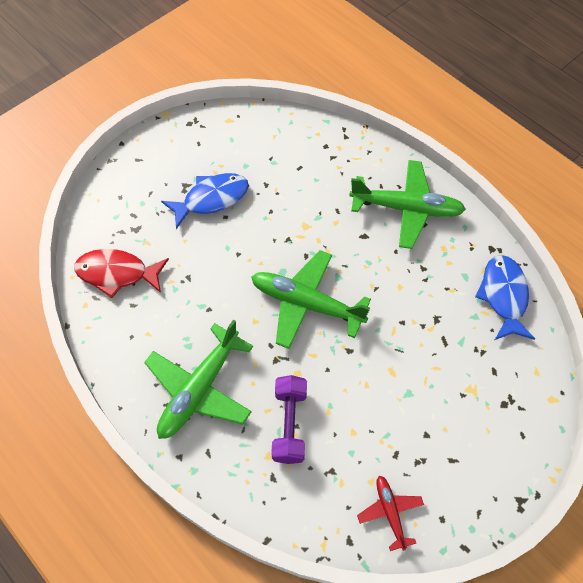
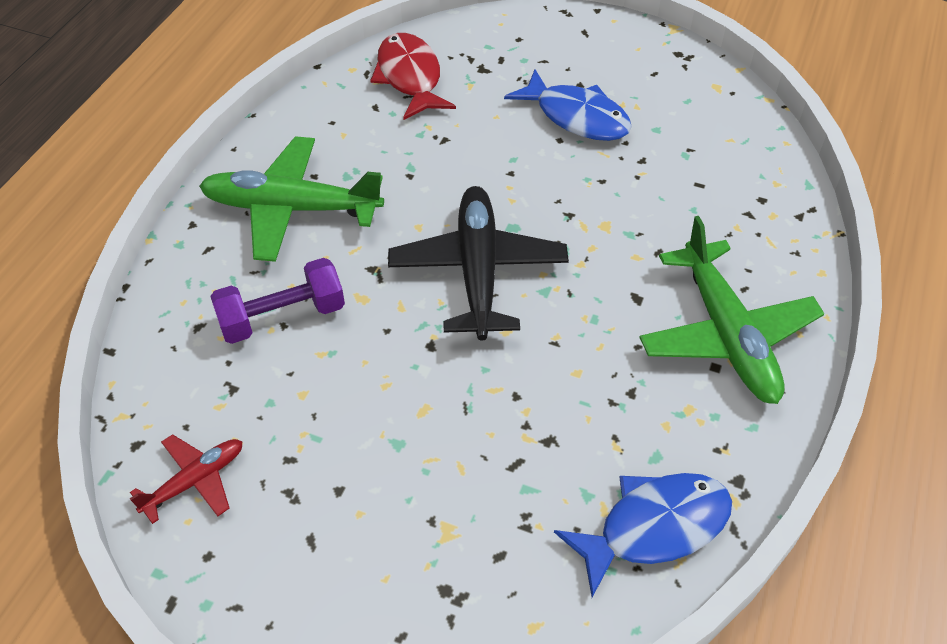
camera: 65 degrees right, 10 degrees down
green plane [251,250,371,349] -> black plane [388,186,569,341]

